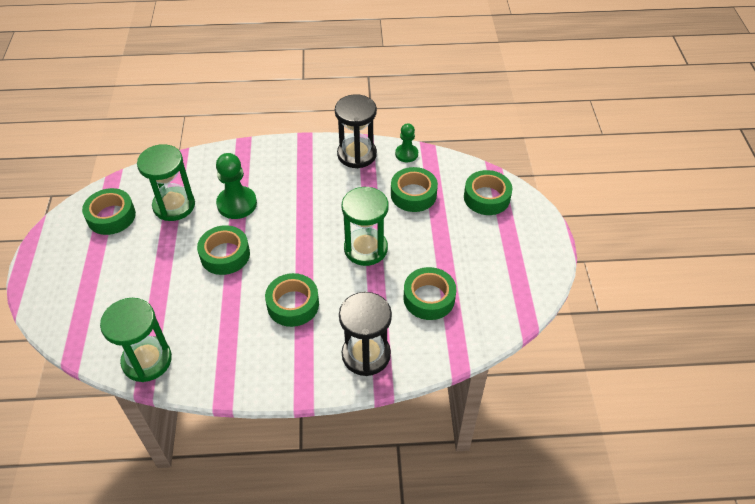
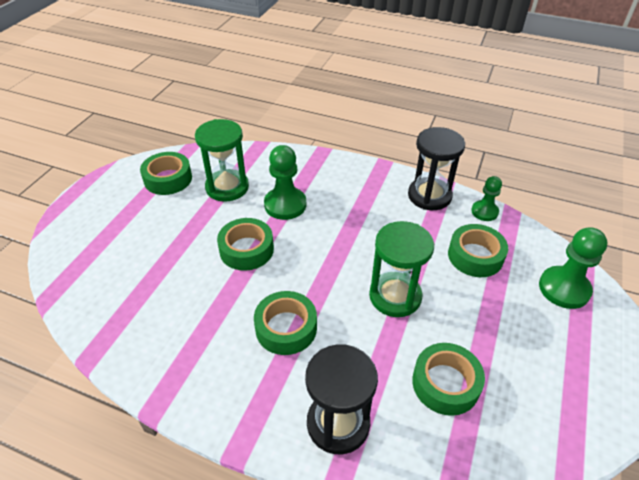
camera: 25 degrees right, 5 degrees down
green hourglass [100,298,172,382] -> none
green tape [464,170,512,215] -> green pawn [539,227,607,309]

